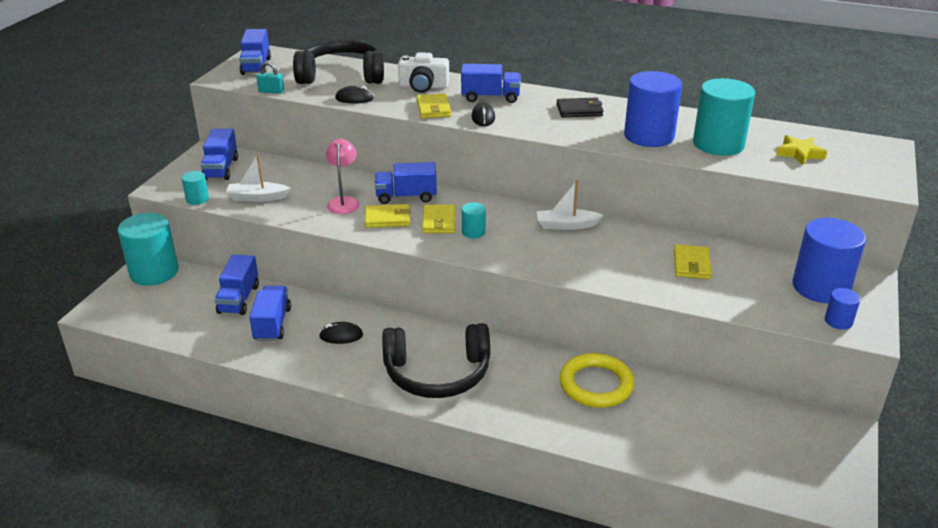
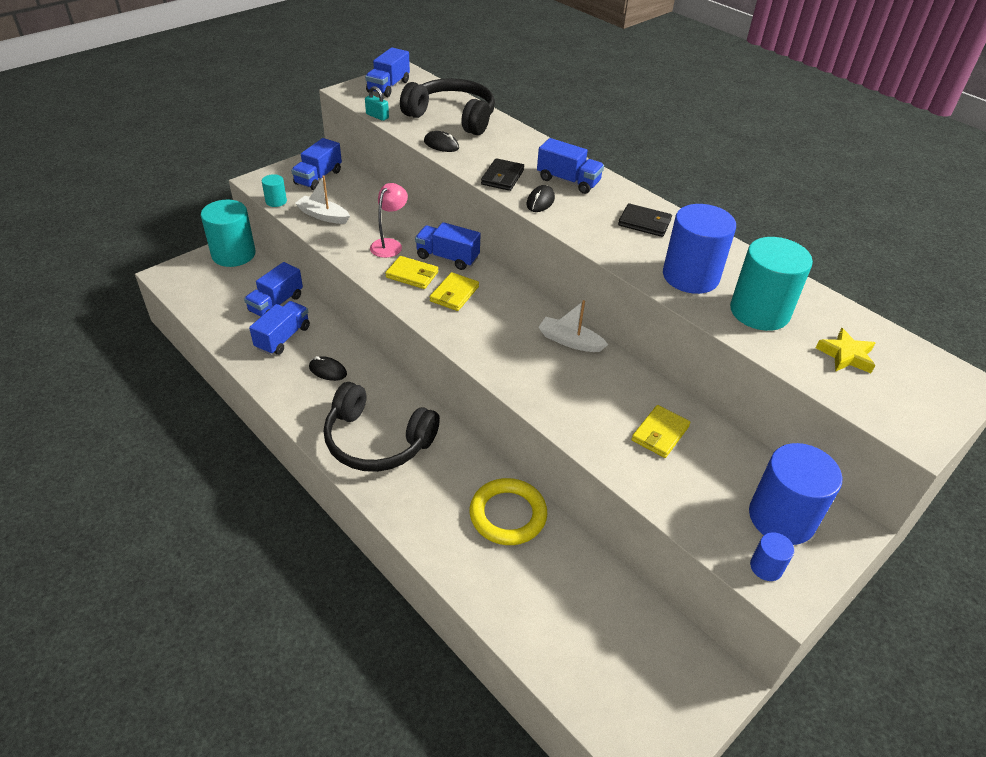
camera: 25 degrees right, 10 degrees up
white camera [398,52,449,93] -> none
yellow wallet [417,93,451,118] -> black wallet [481,158,524,191]
turquoise cylinder [462,202,486,238] -> none

